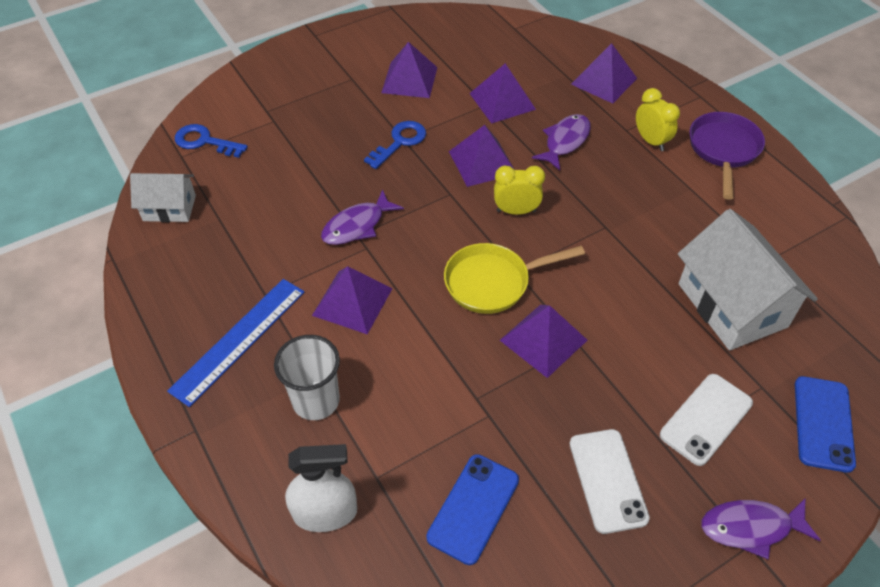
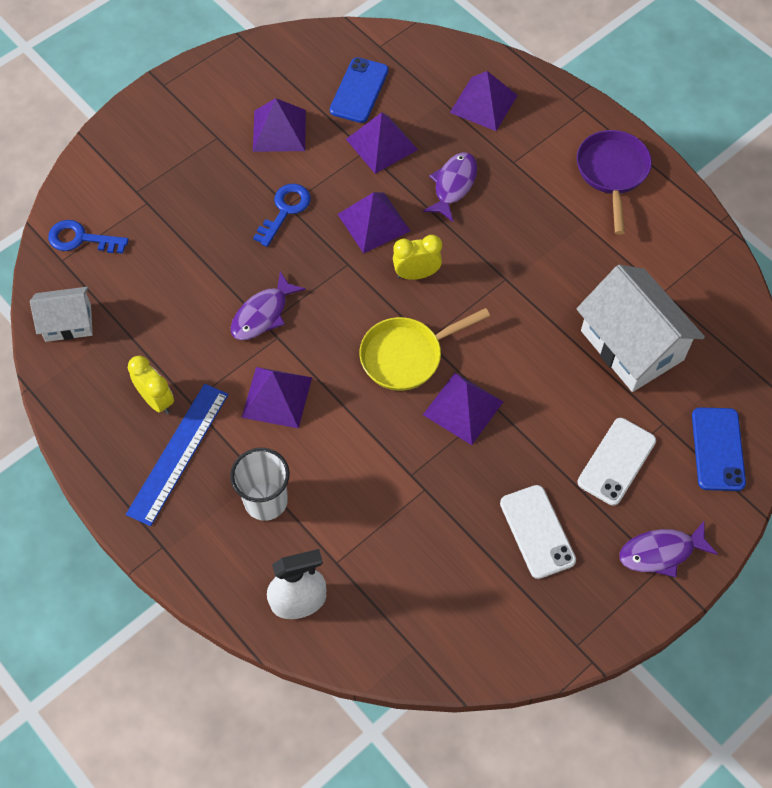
camera: 10 degrees left, 10 degrees up
blue phone [426,454,519,565] -> blue phone moved to [330,57,389,123]
yellow clock [636,88,680,151] -> yellow clock moved to [128,356,174,414]

